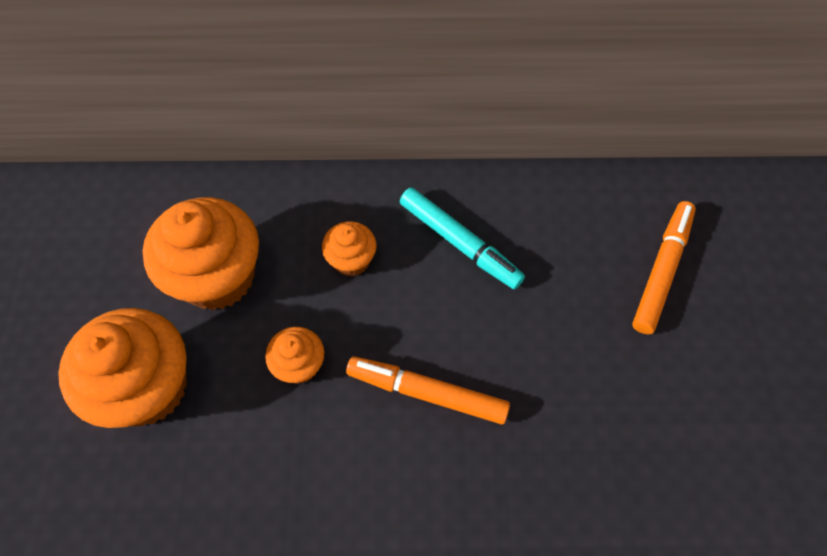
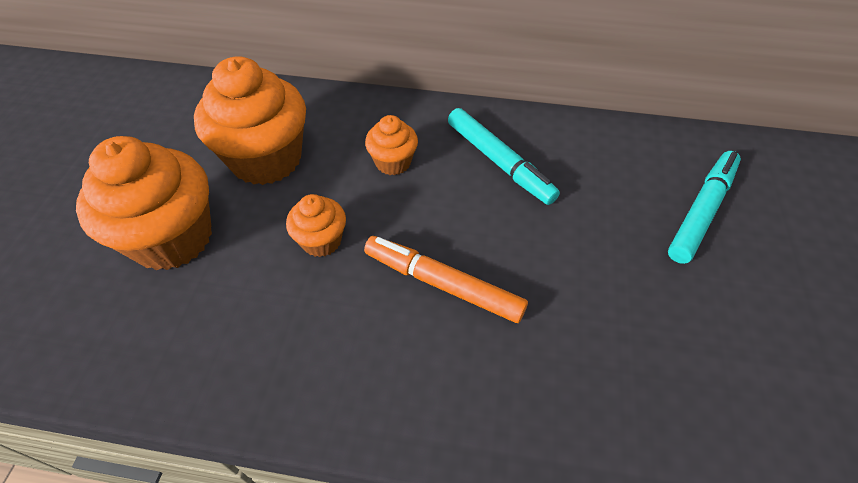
camera: 10 degrees right, 10 degrees down
orange marker [632,201,696,334] -> turquoise marker [668,151,741,264]

